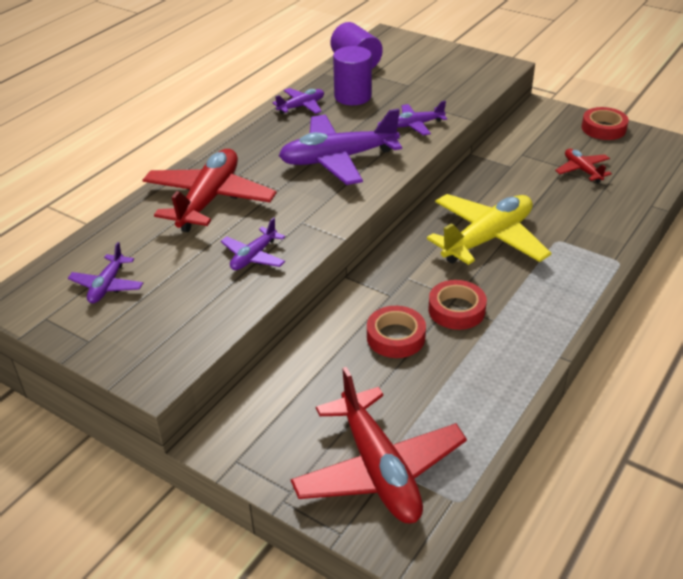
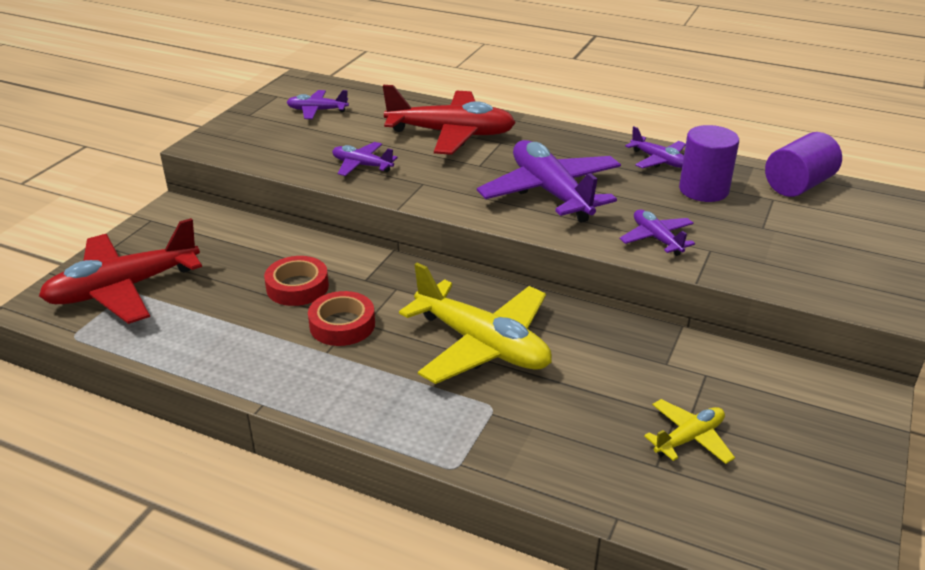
camera: 80 degrees right, 5 degrees down
red plane [555,149,612,183] -> yellow plane [644,399,735,464]
red tape [581,107,629,140] -> none

